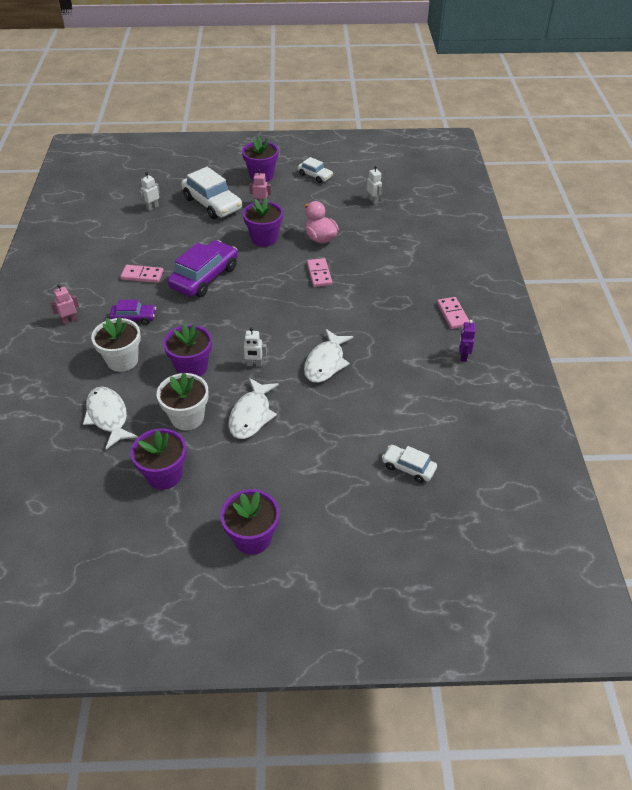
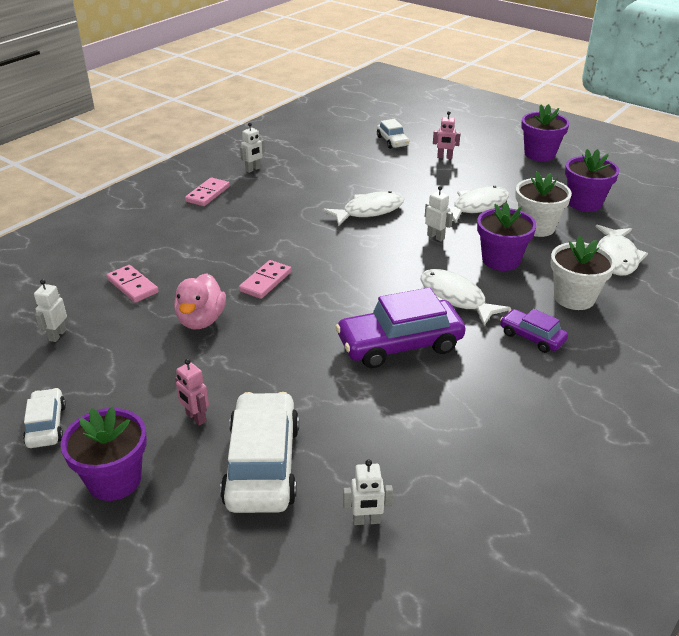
camera: 140 degrees left, 10 degrees down
pink robot [50,284,79,325] -> pink robot moved to [433,111,461,159]
pink domino [121,265,164,283] -> pink domino moved to [106,265,159,303]
purple flower pot [243,198,283,247] -> none
purple robot [459,320,475,362] -> white robot [240,123,265,173]
none -> white fish [421,269,511,326]

